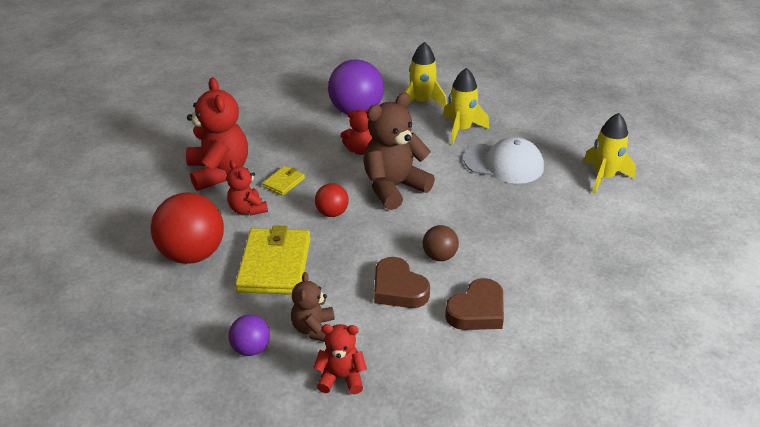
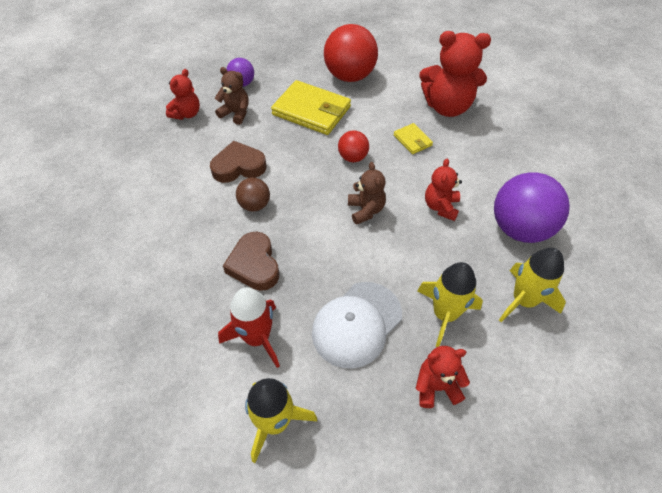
camera: 115 degrees right, 15 degrees up
red teddy bear [227,160,268,215] -> red teddy bear moved to [416,346,470,408]
brown teddy bear [363,93,435,210] -> brown teddy bear [348,162,386,225], size x0.55
brown heart [445,278,504,330] -> brown heart moved to [223,232,279,291]
none -> red rocket [218,287,280,368]

